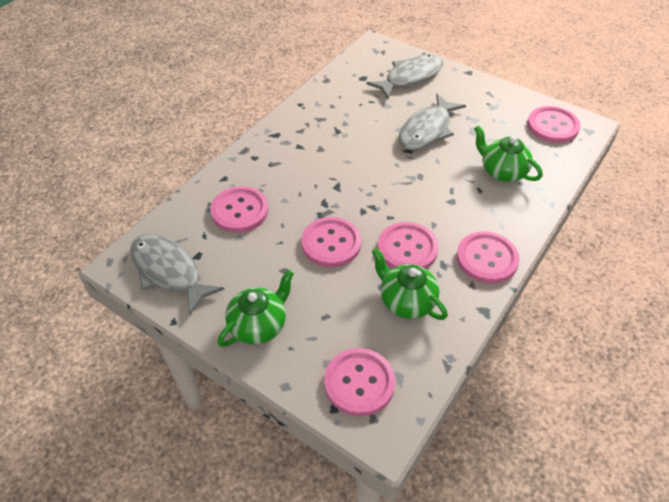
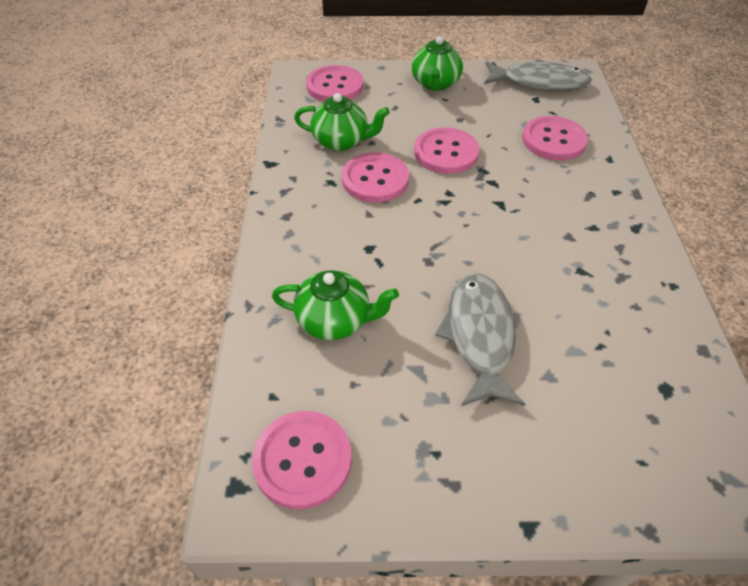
camera: 145 degrees right, 0 degrees up
grey fish [366,54,443,99] -> none
pink button [456,231,520,284] -> none

